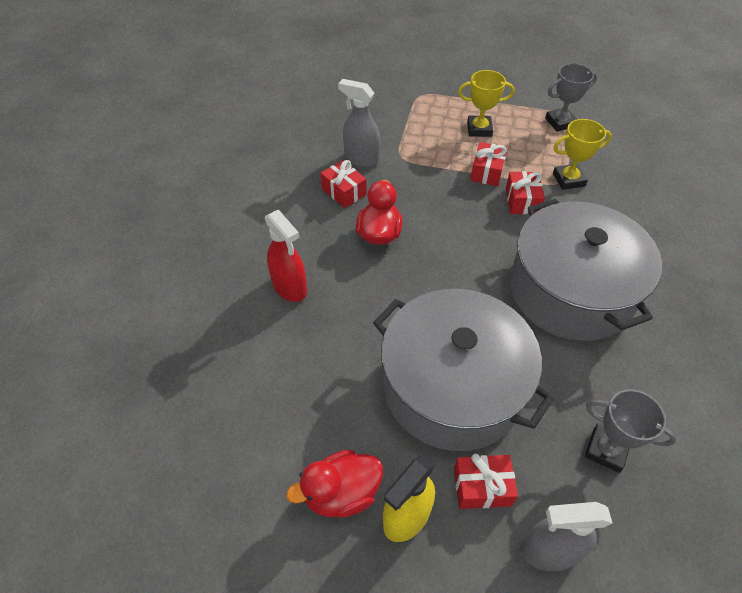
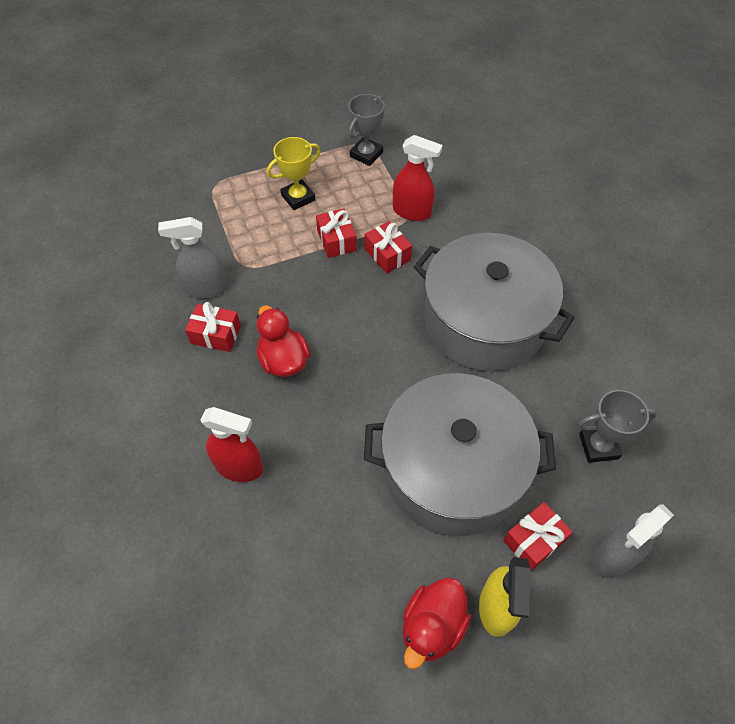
camera: 35 degrees left, 5 degrees up
yellow trophy [553,119,612,190] -> red spray bottle [393,135,442,221]

